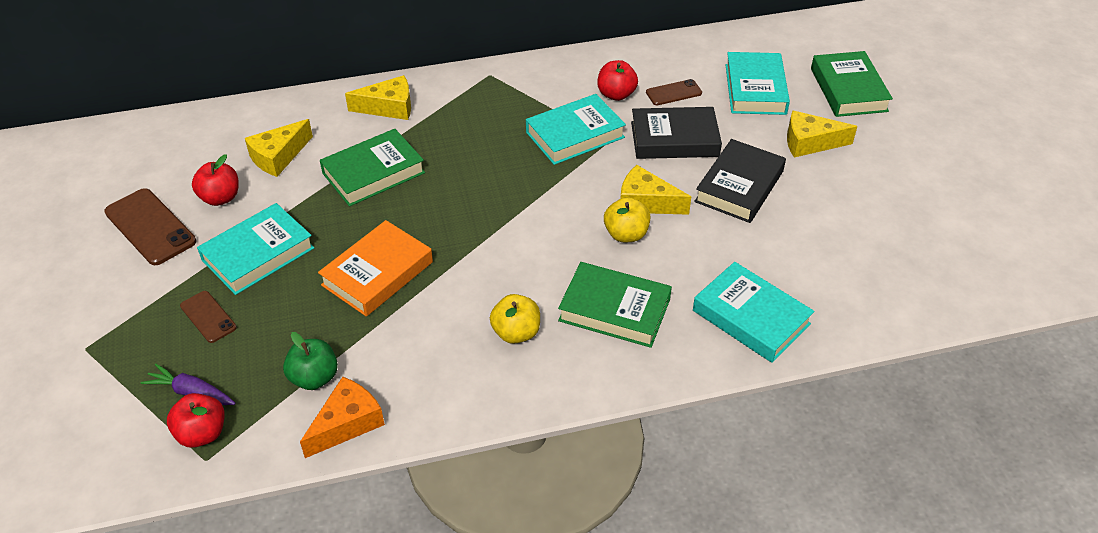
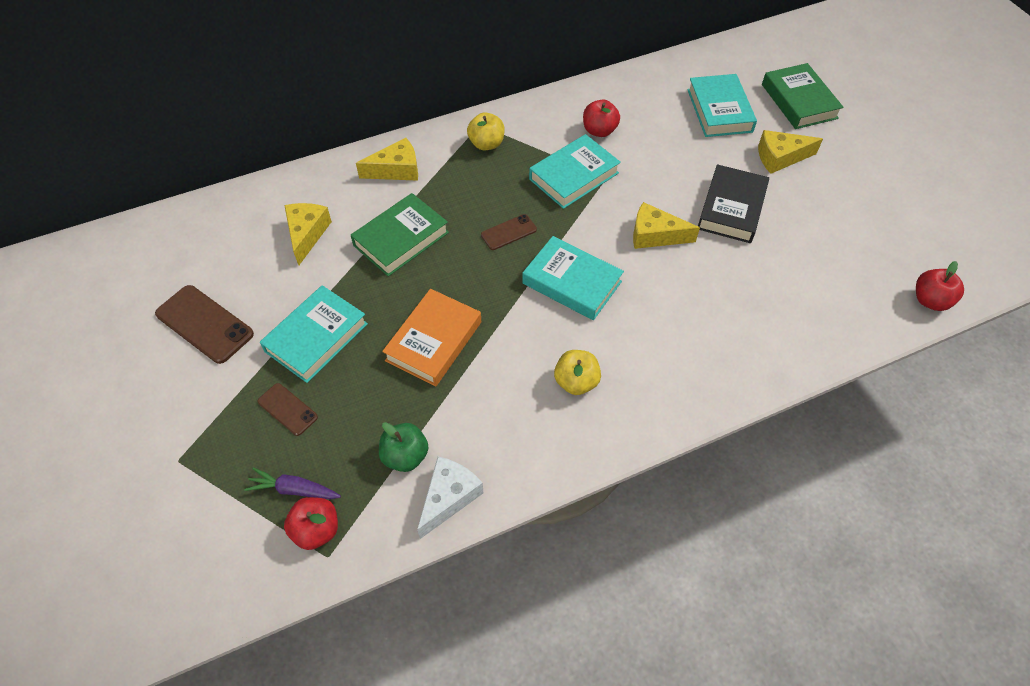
camera: 10 degrees left, 10 degrees up
red apple [192,154,239,206] -> red apple moved to [916,261,964,311]
yellow cheese [245,119,313,177] -> yellow cheese turned 150 degrees clockwise [284,203,332,265]
orange cheese [300,377,385,458] -> white cheese [417,456,483,539]
green book [558,262,672,348] -> none
yellow apple [604,197,650,242] -> yellow apple moved to [467,113,505,150]
black book [631,107,722,159] -> none
brown phone [646,79,702,105] -> brown phone moved to [481,214,537,250]
turquoise book [693,262,815,363] -> turquoise book moved to [522,236,624,320]

